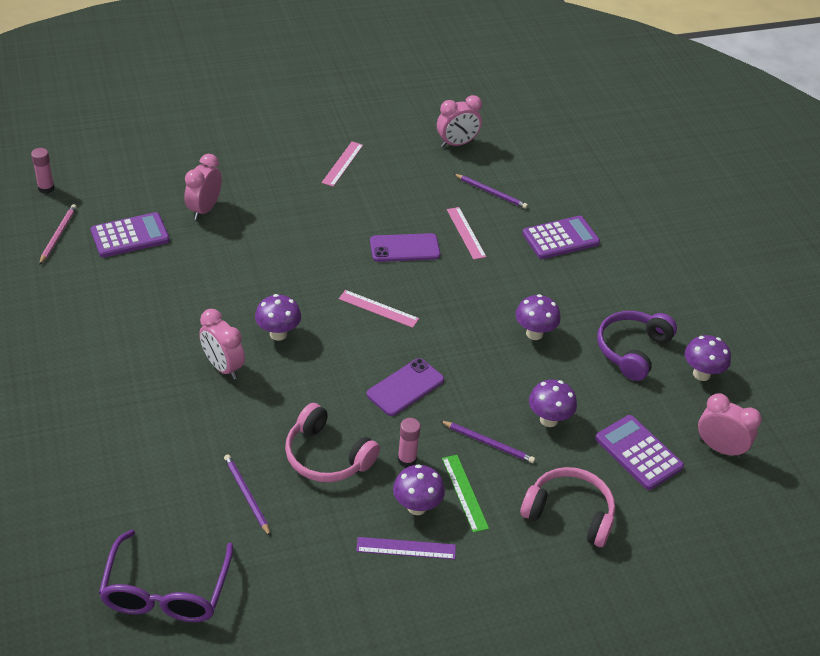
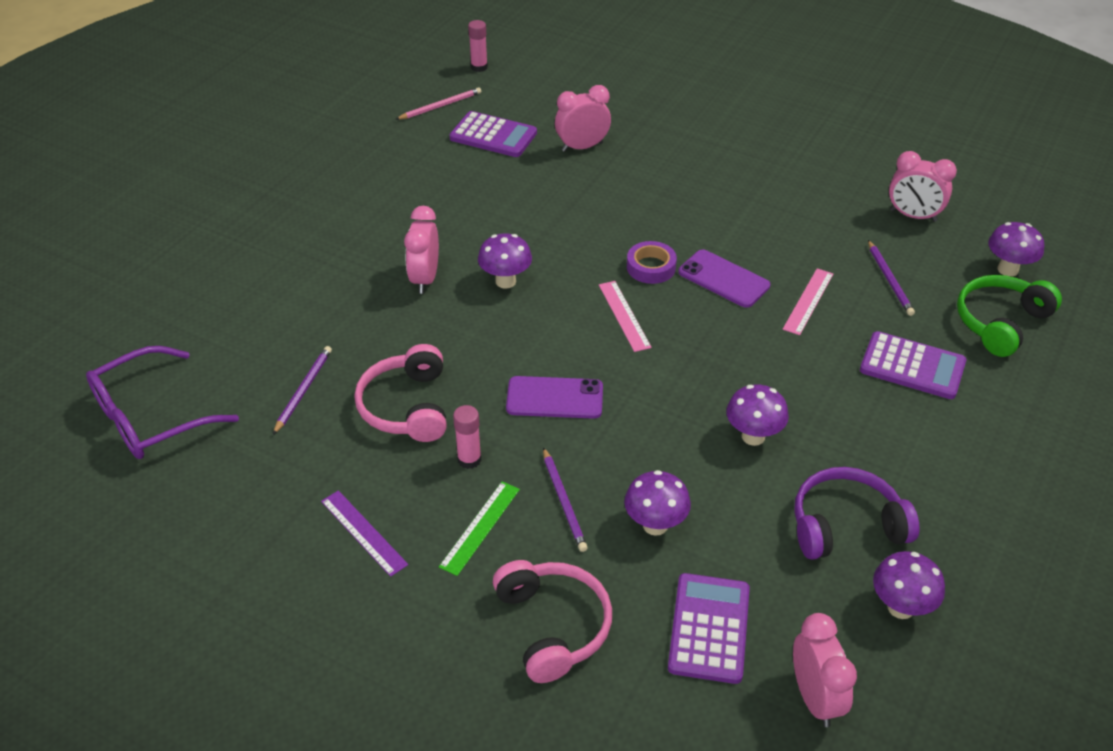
camera: 50 degrees right, 0 degrees up
pink ruler [322,141,363,187] -> none
purple mushroom [393,464,445,515] -> purple mushroom moved to [988,222,1044,277]
none -> purple tape [627,241,677,284]
none -> green headphones [957,275,1062,357]

